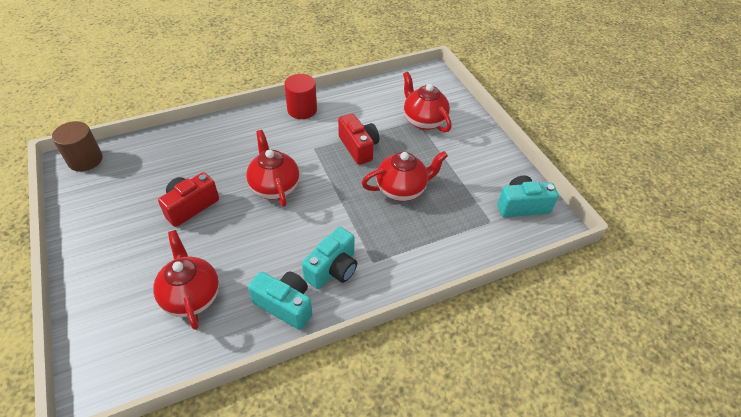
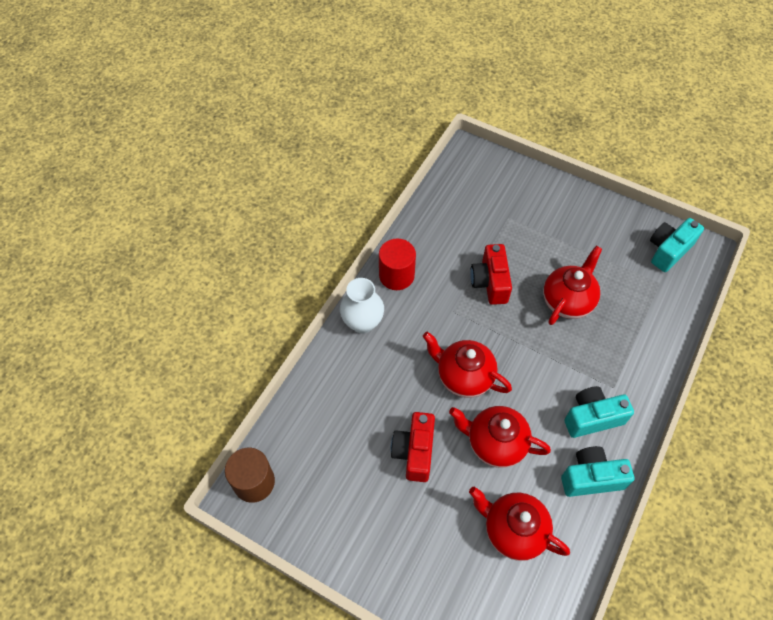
camera: 35 degrees left, 10 degrees up
turquoise camera [302,227,357,289] -> turquoise camera turned 105 degrees counterclockwise [564,386,634,438]
red camera [338,113,379,165] -> red camera turned 120 degrees counterclockwise [470,244,512,305]
red teapot [403,72,452,132] -> red teapot moved to [449,406,551,468]
none -> white vase [340,278,384,333]

